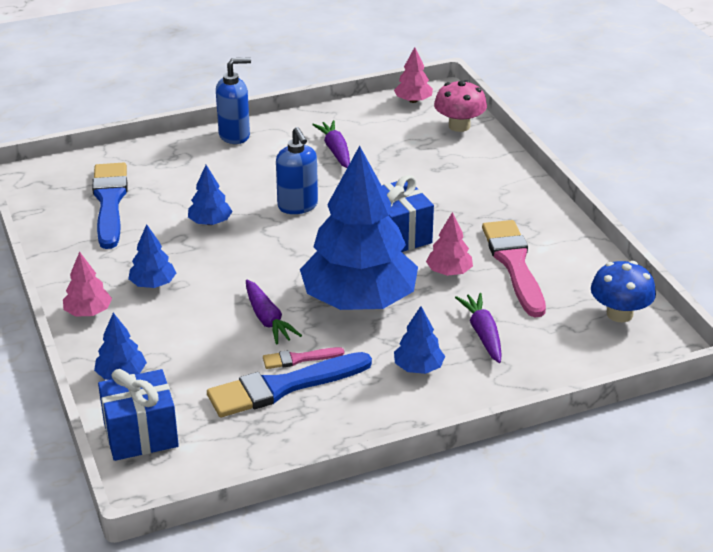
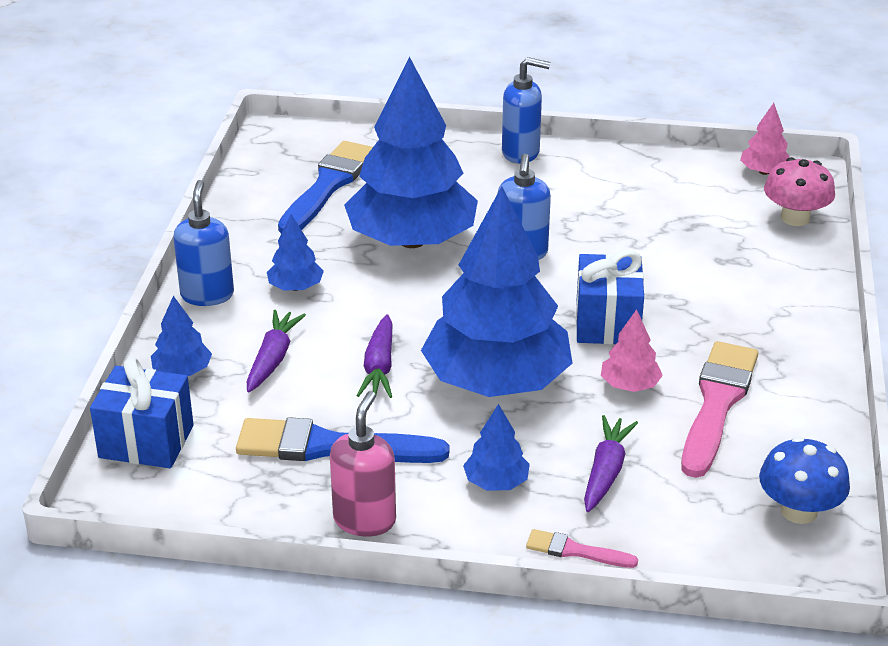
camera: 30 degrees right, 0 degrees up
pink tree [63,251,112,317] -> blue soap dispenser [173,180,234,306]
blue tree [188,165,233,225] -> blue tree [344,57,478,248], size x2.43
pink brush [263,347,344,369] -> pink brush moved to [526,529,638,568]
purple carrot [312,120,350,168] -> purple carrot moved to [247,310,306,393]
none -> pink soap dispenser [330,391,396,537]

